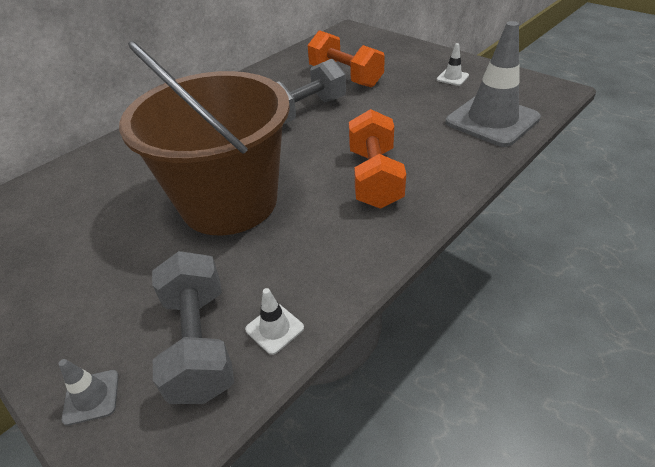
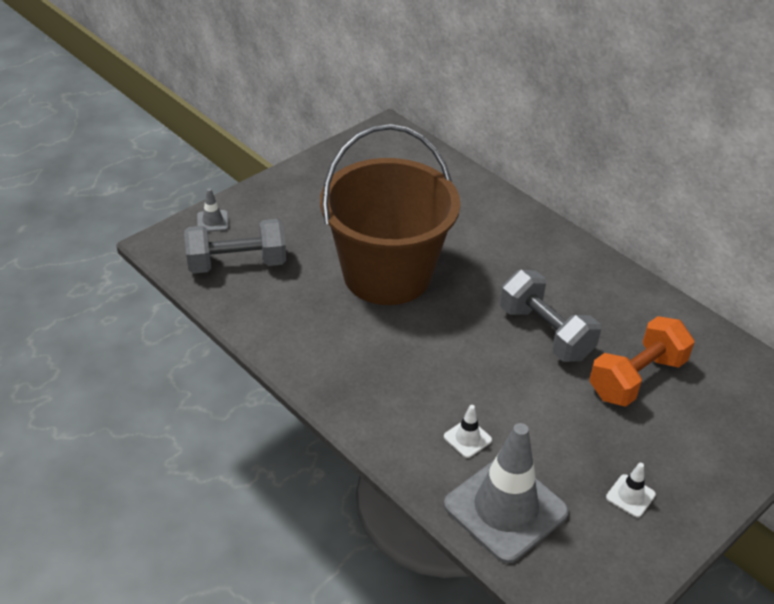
camera: 90 degrees right, 0 degrees up
white traffic cone [245,288,304,355] -> white traffic cone moved to [444,405,492,458]
orange dumbbell [349,109,406,209] -> none

